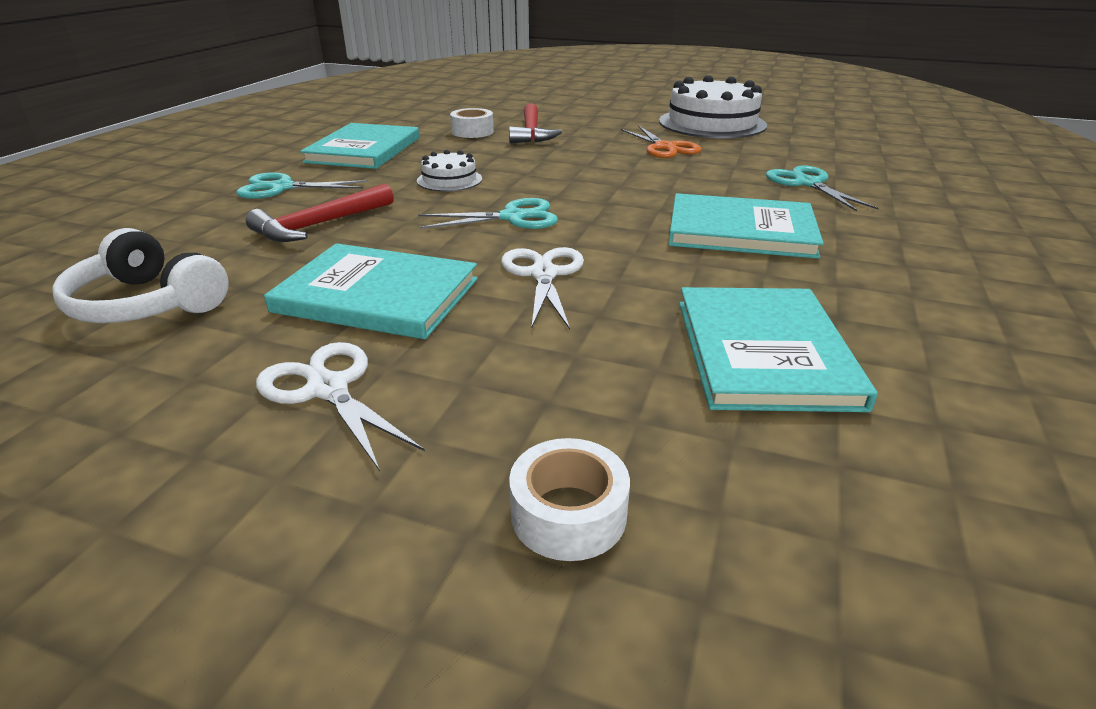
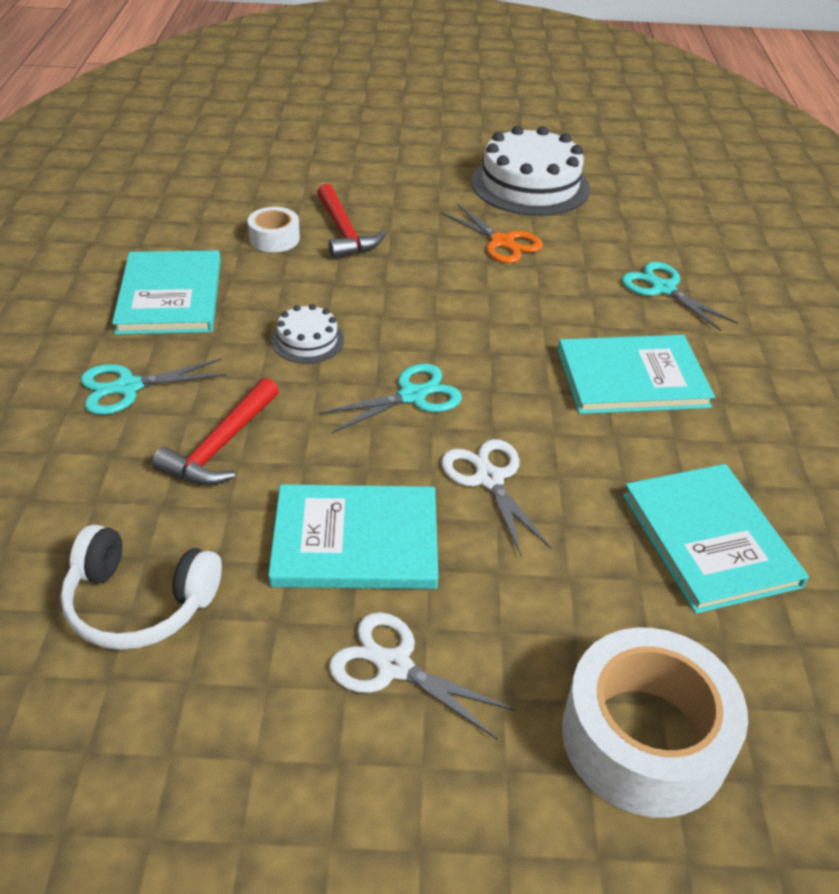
camera: 20 degrees left, 10 degrees up
white tape [509,438,630,561] -> white tape [562,628,748,818], size x1.98

